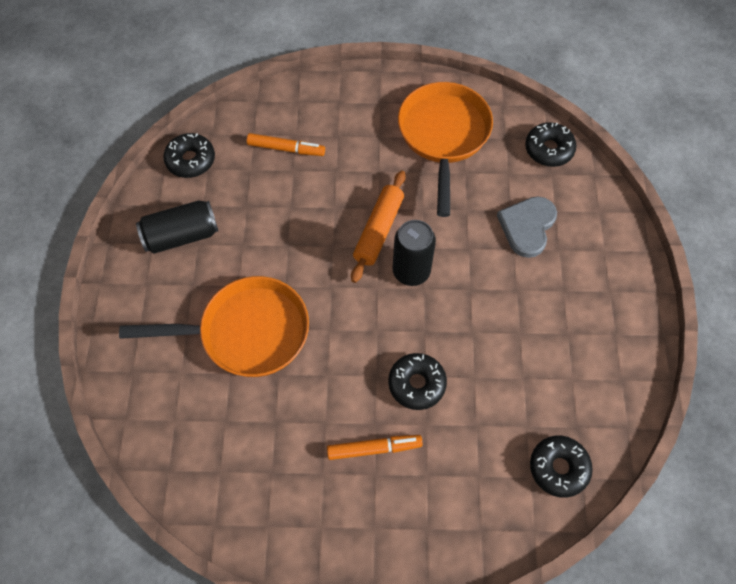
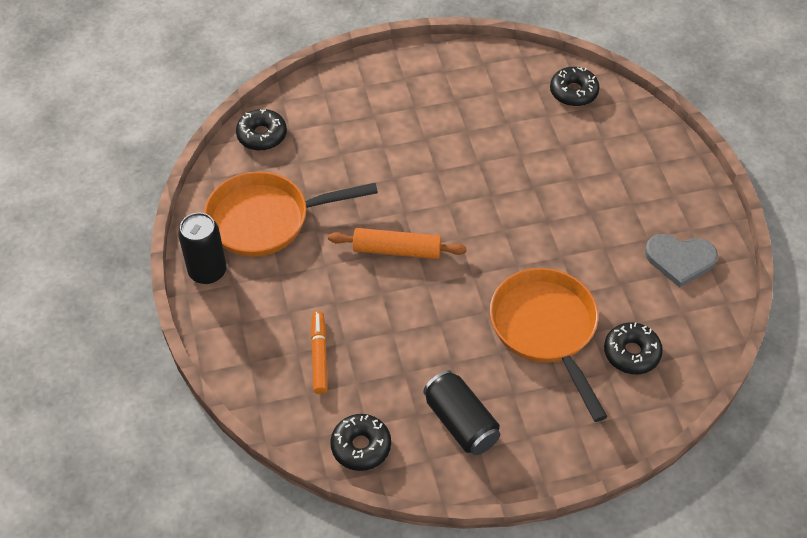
camera: 105 degrees left, 10 degrees down
orange marker [327,435,423,460] -> none
black donut [388,353,447,410] -> black donut moved to [604,322,663,374]
black can [393,220,436,286] -> black can moved to [178,212,226,284]
grey heart [497,196,557,258] -> grey heart moved to [645,234,718,288]

